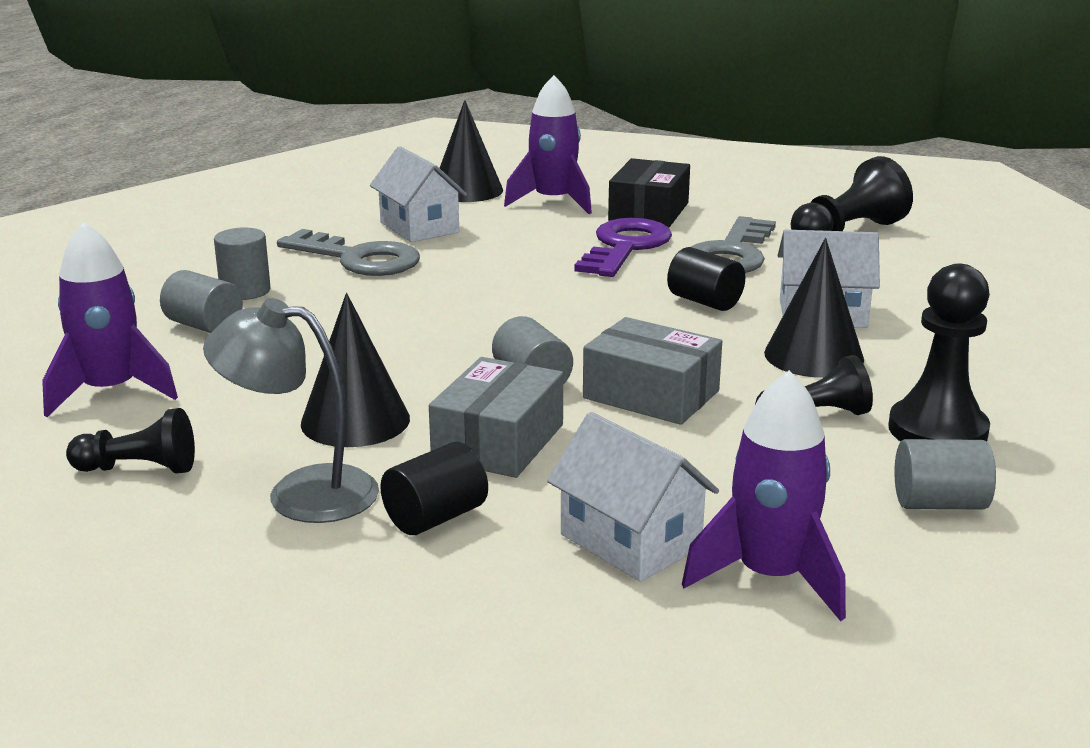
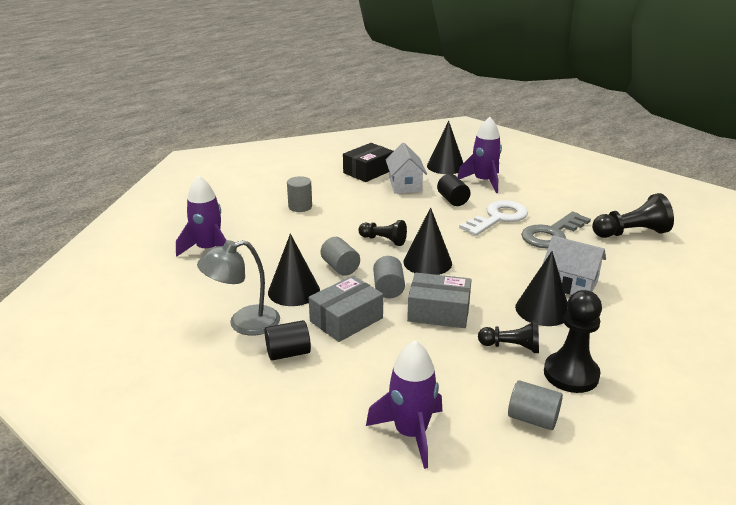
camera: 25 degrees right, 5 degrees up
black pawn [66,408,195,474] -> black pawn moved to [358,220,407,246]
grey cylinder [160,270,243,333] -> grey cylinder moved to [321,237,360,276]
grey lamp [203,298,379,523] -> grey lamp turned 60 degrees counterclockwise [197,240,280,335]
grey key [277,229,420,276] -> none
white house [547,412,719,582] -> none
purple key [575,218,672,277] -> white key [459,200,528,236]
grey box [583,317,722,425] -> grey box turned 45 degrees counterclockwise [407,273,471,328]
black box [608,158,690,227] -> black box moved to [343,143,393,182]
black cylinder [667,247,745,311] -> black cylinder moved to [437,174,470,206]
none -> black cone [404,207,452,275]

